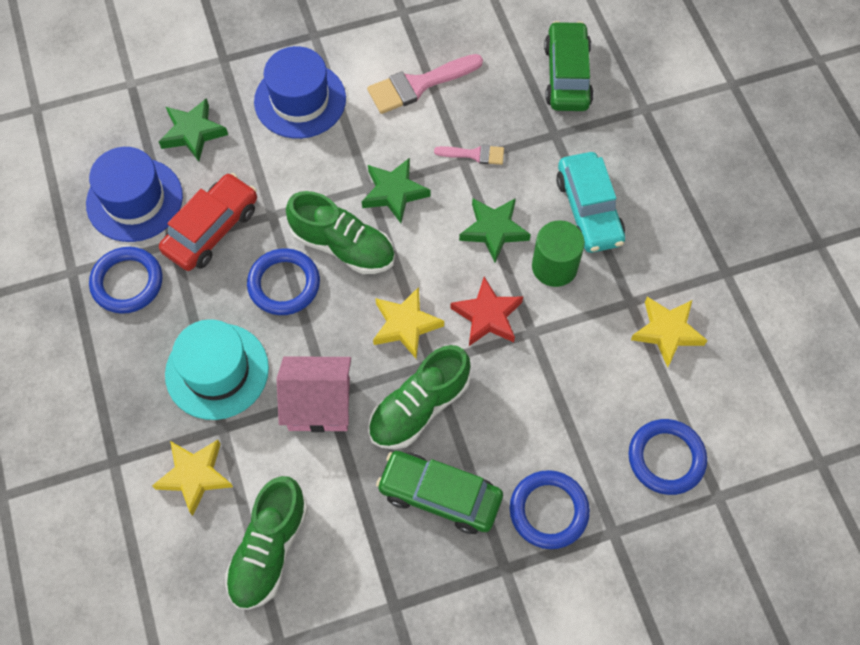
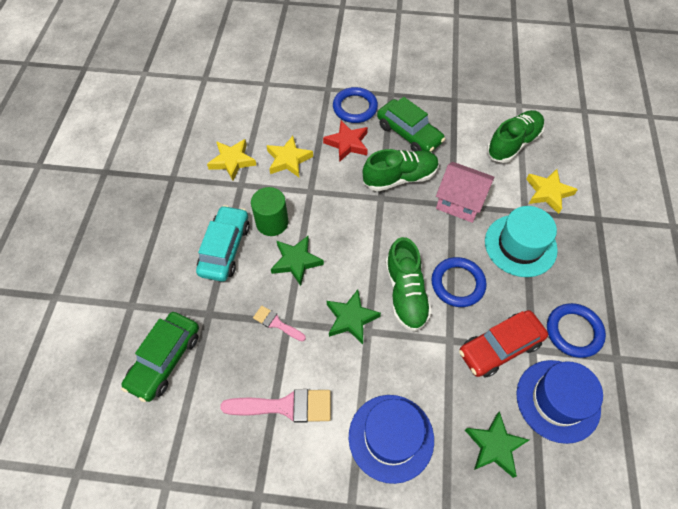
camera: 155 degrees left, 5 degrees down
green shoe [286,191,395,274] -> green shoe turned 150 degrees counterclockwise [385,237,432,332]
yellow star [373,287,444,359] -> yellow star moved to [266,136,313,177]
red star [450,277,523,346] -> red star moved to [323,121,368,162]
blue ring [628,419,707,495] -> none

